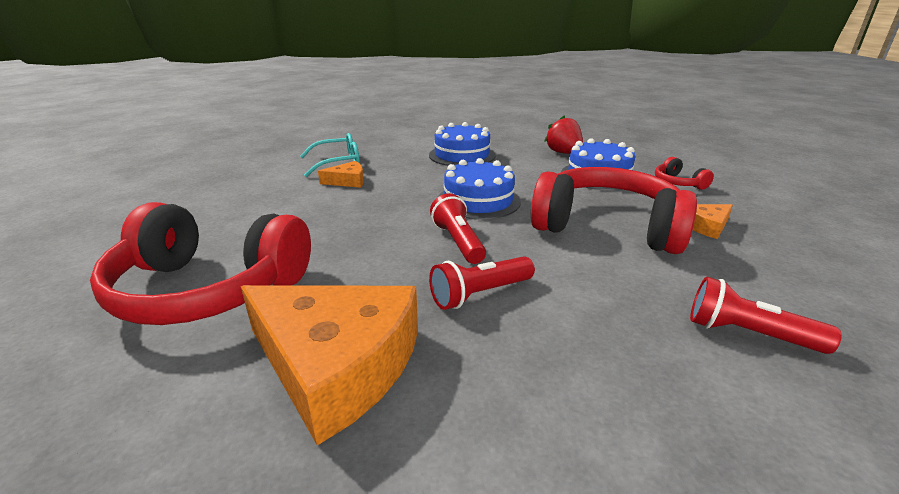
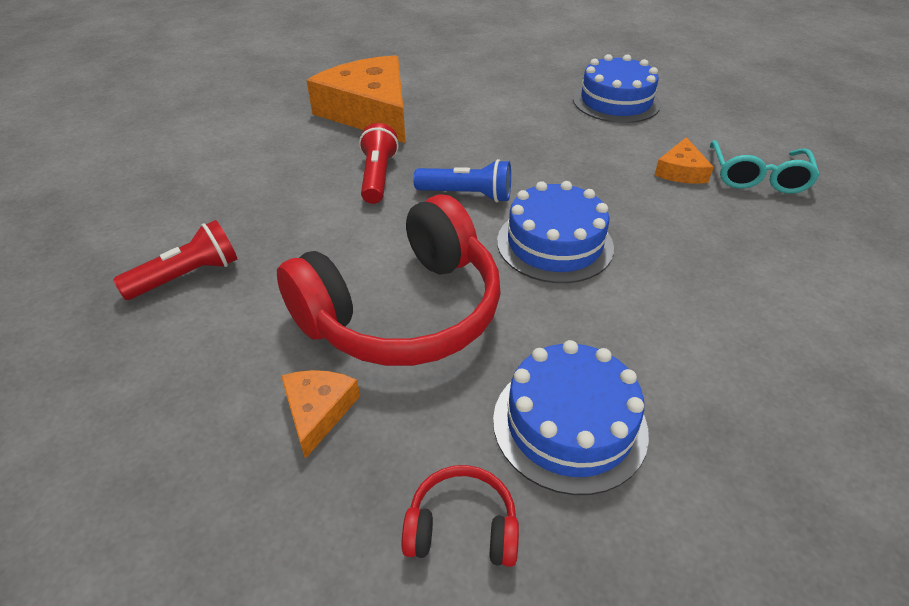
camera: 120 degrees right, 15 degrees up
red headphones [90,202,311,325] -> none
orange cheese [241,285,418,445] -> orange cheese turned 90 degrees clockwise [307,55,405,143]
blue cake [429,122,495,166] -> blue cake moved to [573,54,661,123]
red flashlight [430,193,486,264] -> blue flashlight [413,159,511,203]
red strawberry [544,115,583,154] -> none

